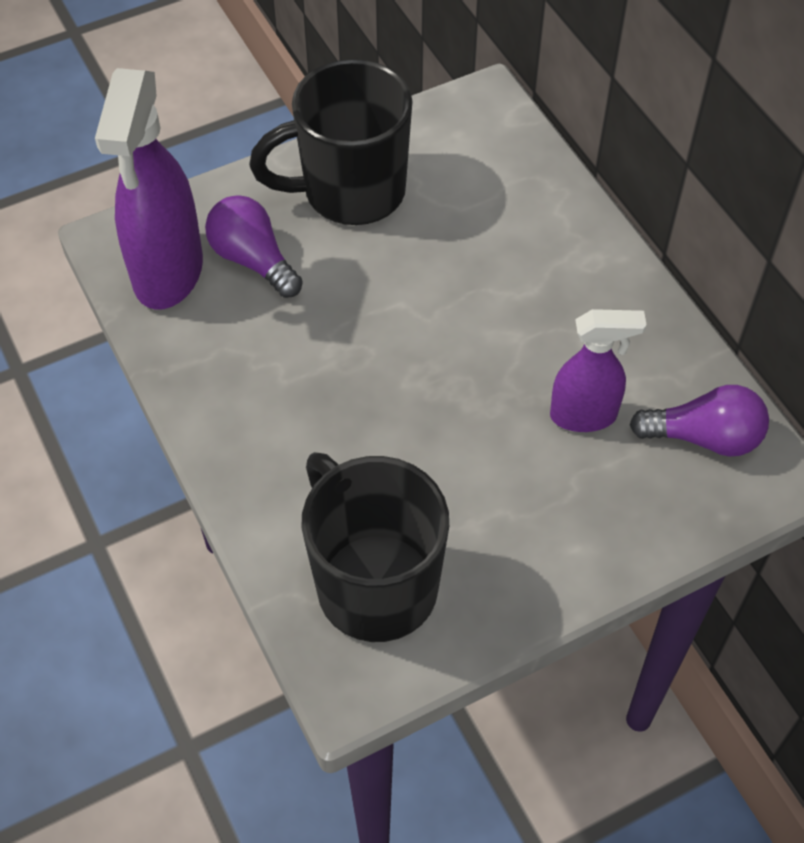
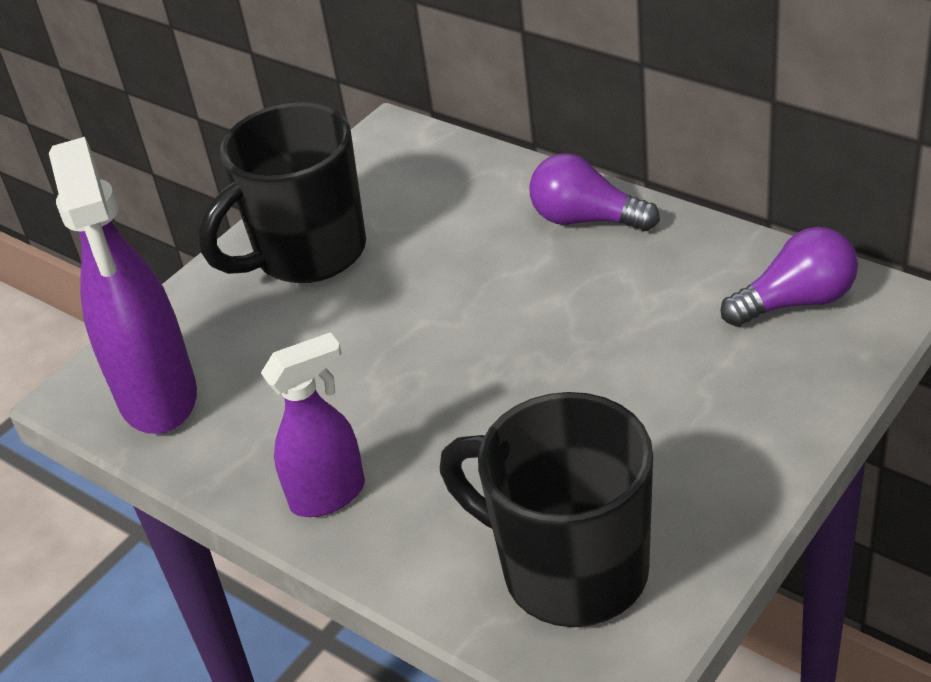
camera: 20 degrees left, 15 degrees down
purple light bulb [205,195,303,298] -> purple light bulb moved to [529,153,660,231]
purple spray bottle [550,309,647,432] -> purple spray bottle moved to [261,332,365,517]

